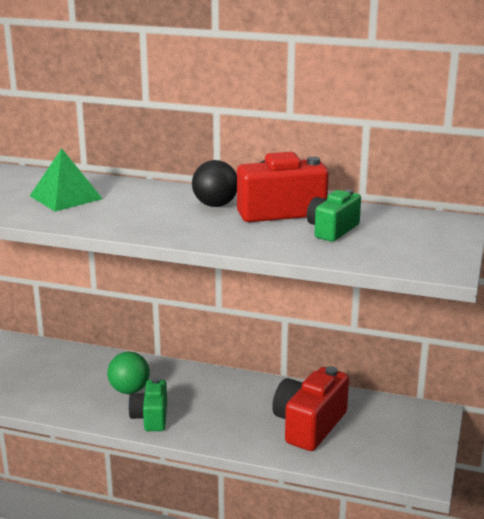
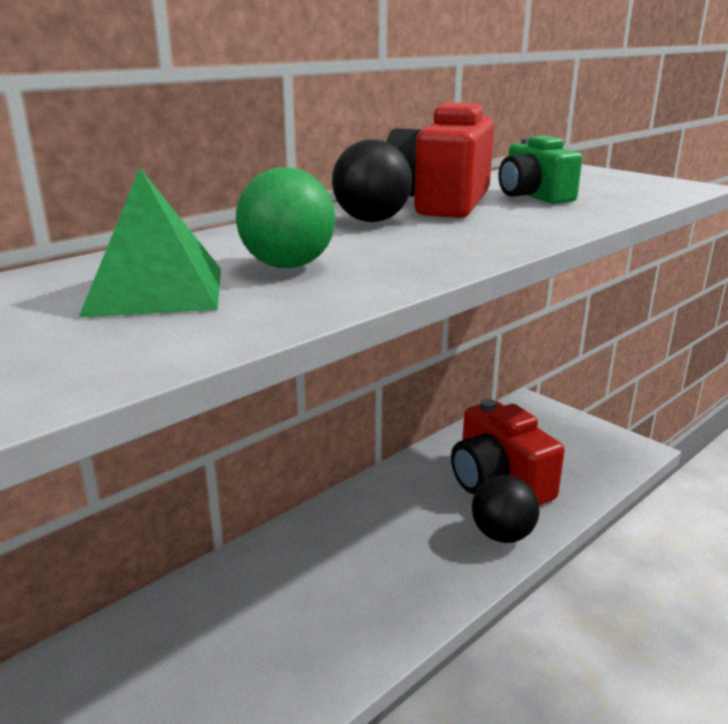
camera: 60 degrees left, 0 degrees up
green ball [107,352,150,394] -> green ball moved to [236,167,335,268]
green camera [128,378,167,431] -> none
none -> black ball [472,475,540,543]

